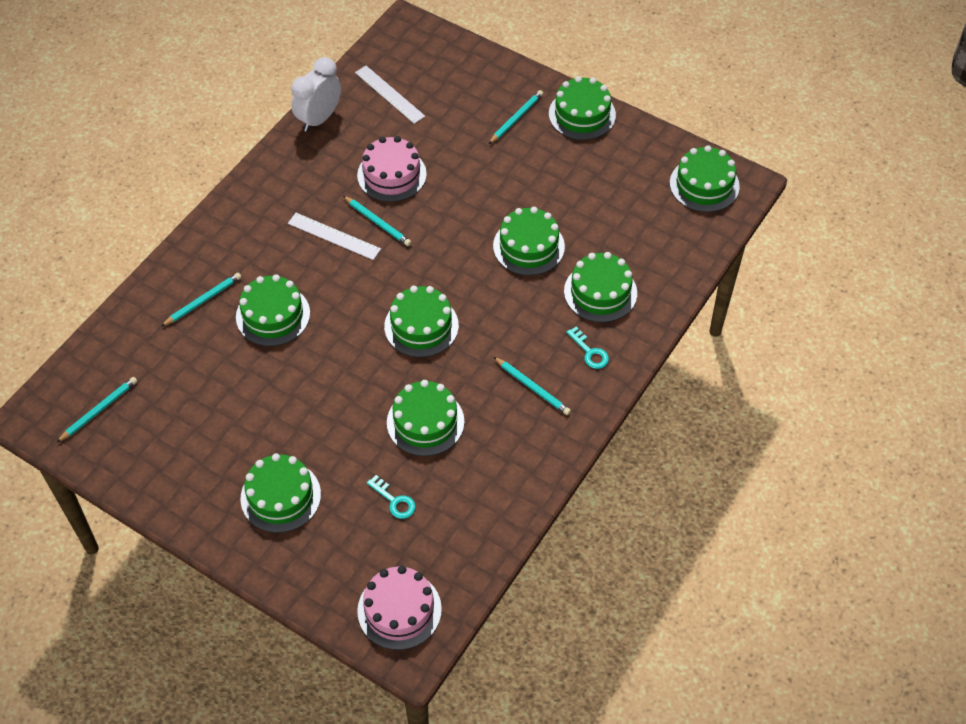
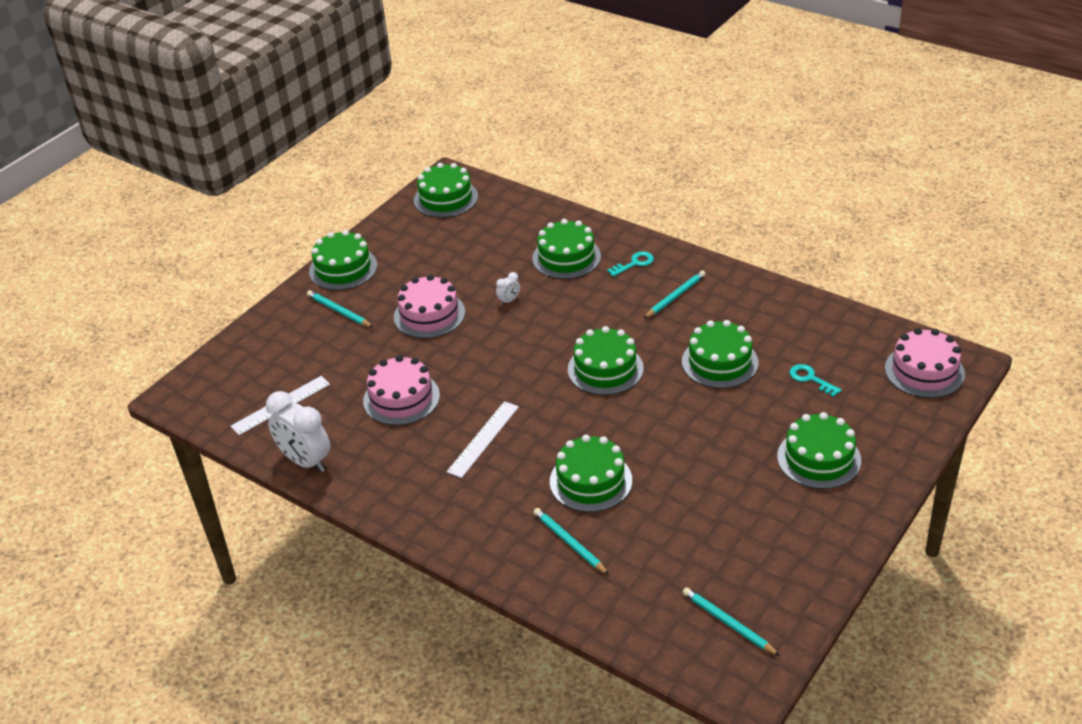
camera: 85 degrees left, 15 degrees down
turquoise pencil [343,196,411,246] -> none
turquoise key [367,475,416,519] -> turquoise key turned 90 degrees counterclockwise [790,364,842,397]
green cake [493,207,565,275] -> white clock [496,272,520,305]
none -> pink cake [394,274,465,338]

